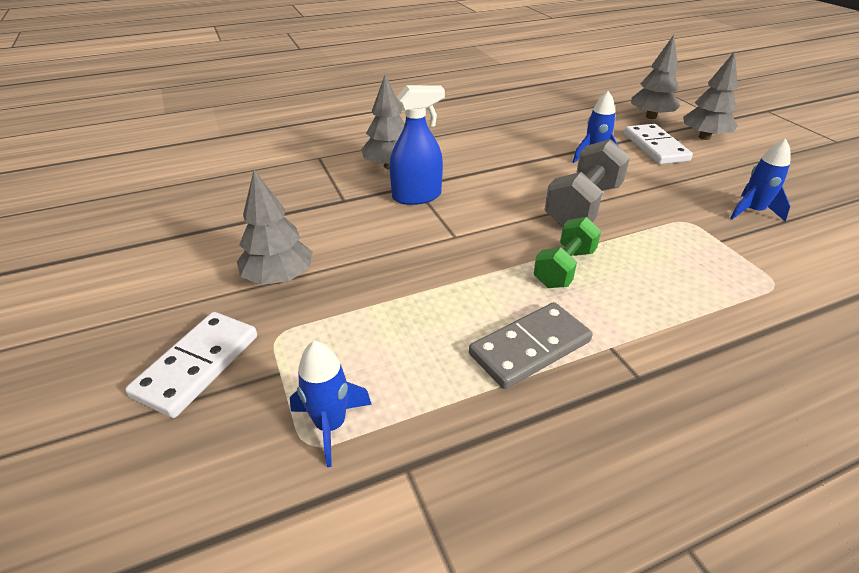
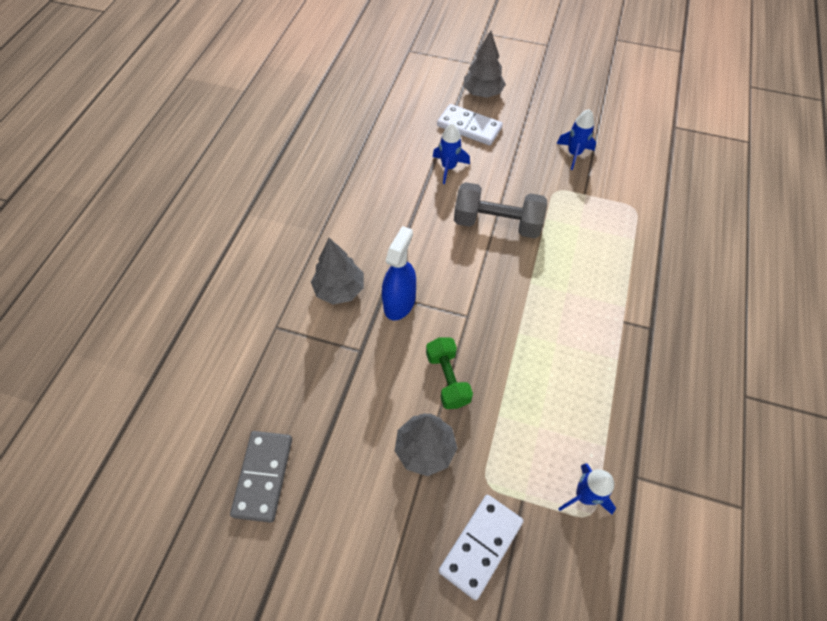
camera: 50 degrees left, 20 degrees up
white domino [125,312,257,418] -> white domino turned 60 degrees clockwise [439,495,523,600]
grey domino [469,302,593,389] -> grey domino moved to [230,431,292,523]
green dumbbell [533,217,601,288] -> green dumbbell moved to [426,337,473,409]
grey dumbbell [544,139,630,227] -> grey dumbbell turned 60 degrees counterclockwise [454,182,547,238]
grey tree [631,35,680,119] -> none

